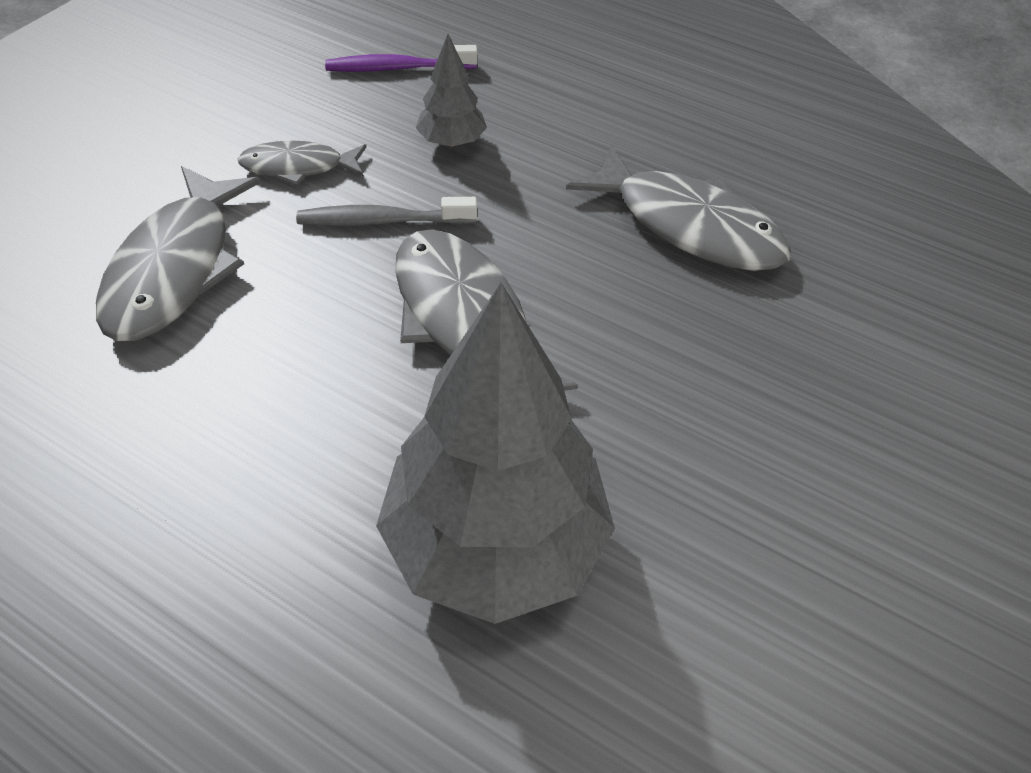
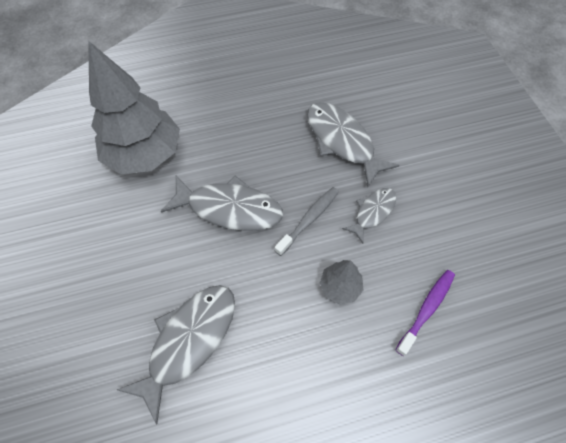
camera: 135 degrees right, 10 degrees up
grey fish [566,145,791,271] -> grey fish turned 135 degrees clockwise [117,285,235,424]

